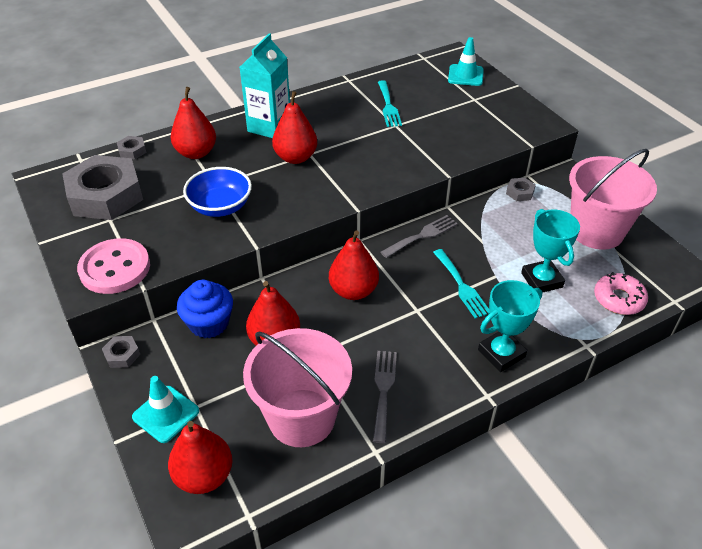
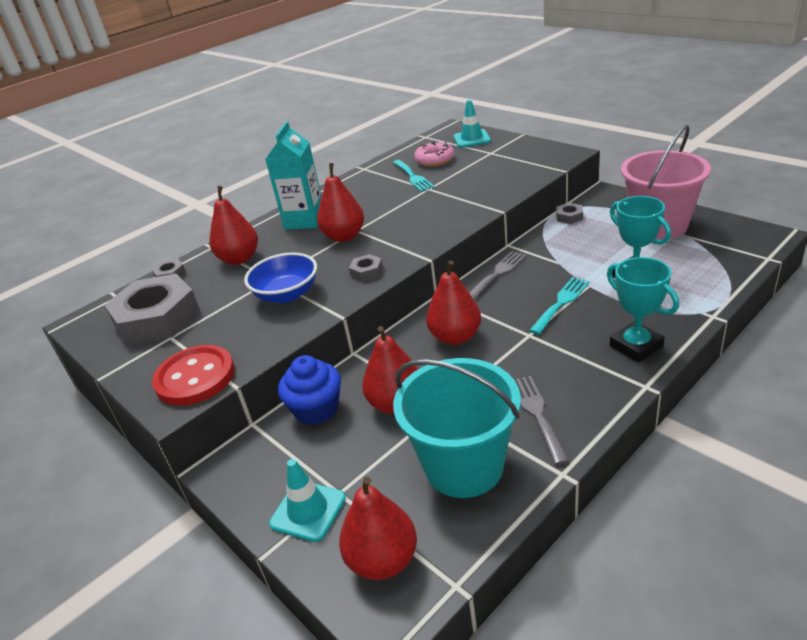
camera: 10 degrees left, 10 degrees down
pink button [77,238,150,294] -> red button [152,345,235,406]
grey nut [102,336,140,368] -> grey nut moved to [349,254,383,281]
pink bucket [243,328,352,447] -> turquoise bucket [393,358,521,498]
turquoise fork [433,249,490,319] -> turquoise fork turned 105 degrees counterclockwise [529,277,590,335]
turquoise trophy [478,280,542,372] -> turquoise trophy turned 75 degrees counterclockwise [607,257,679,363]
pink donut [594,272,648,315] -> pink donut moved to [414,141,454,167]

